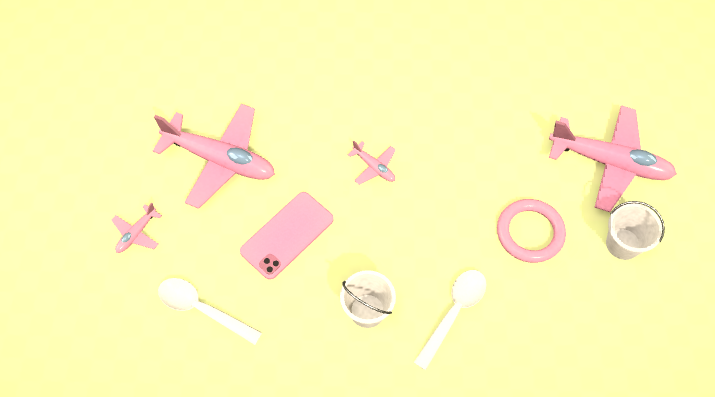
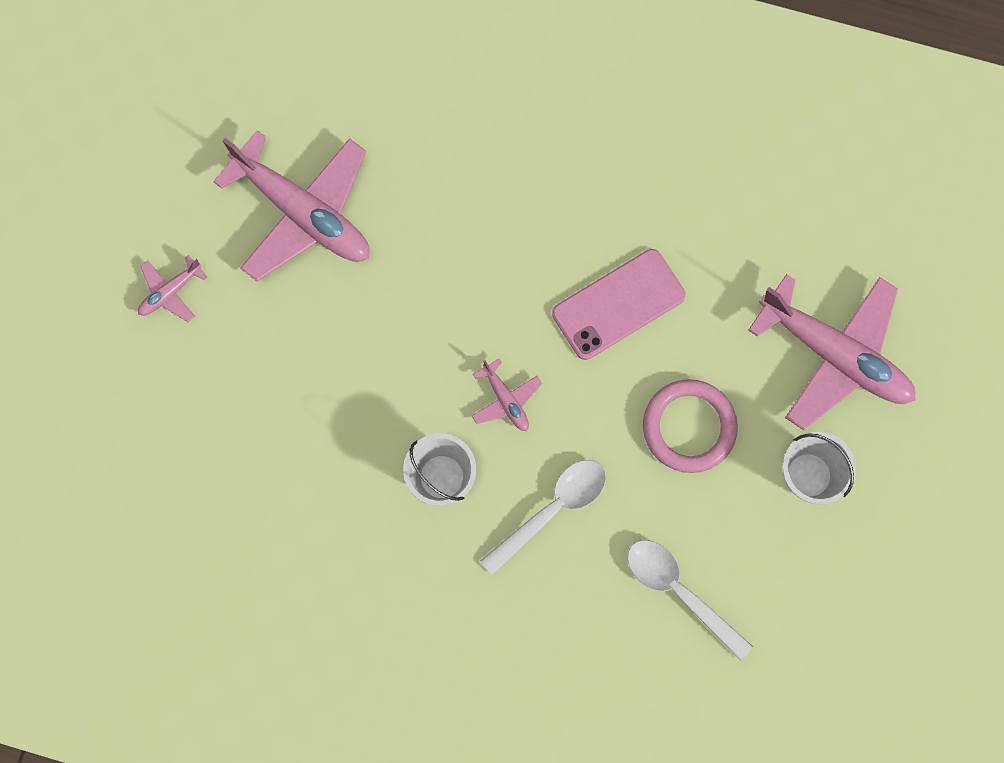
camera: 15 degrees right, 15 degrees up
white spoon [158,278,262,345] -> white spoon moved to [627,540,753,661]
pink phone [240,192,334,280] -> pink phone moved to [552,249,686,360]
pink plane [348,141,396,185] -> pink plane moved to [472,359,542,431]

